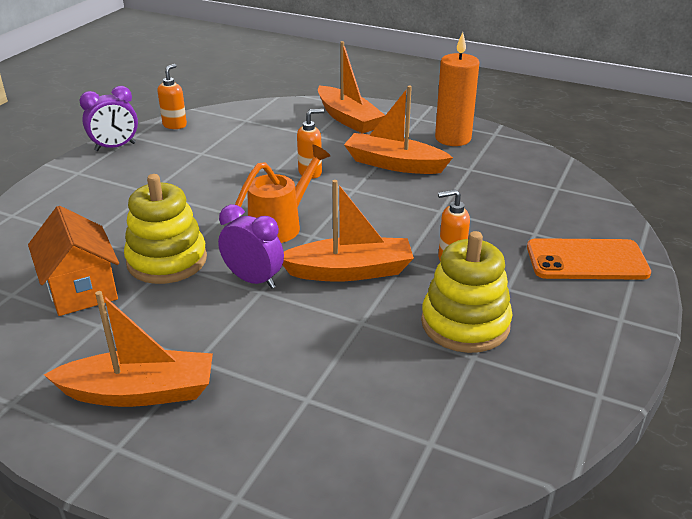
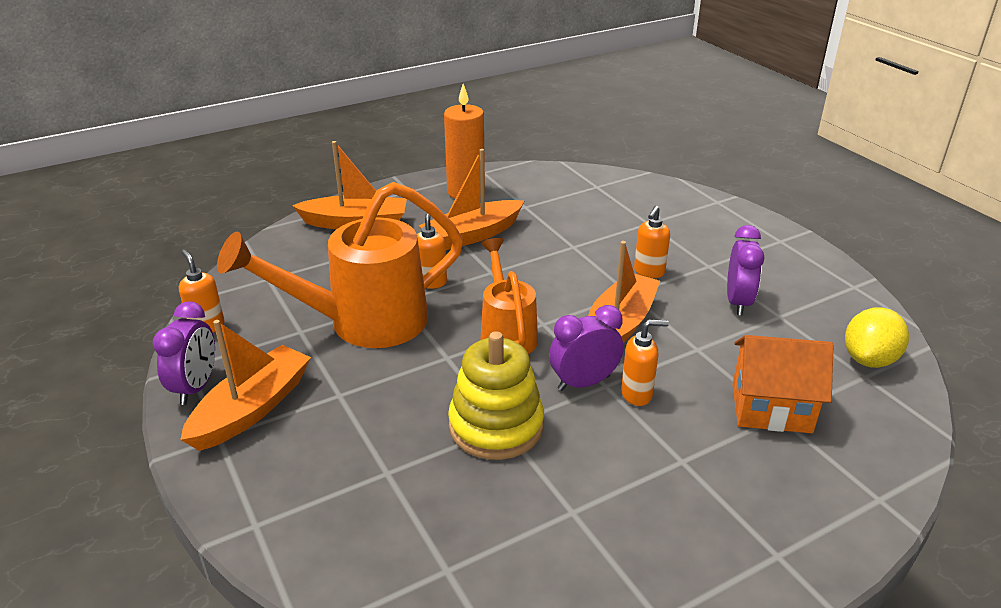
camera: 55 degrees left, 0 degrees up
orange house [28,206,119,316] -> orange house moved to [732,335,834,433]
orange boat [44,291,213,407] -> orange boat moved to [180,320,311,451]
yellow stacking toy [421,231,512,353] -> purple clock [727,225,764,315]
orange phone [527,238,651,280] -> none
none -> orange watering can [217,182,463,348]
none -> orange soap dispenser [621,319,669,406]
none -> yellow lemon [845,307,909,368]

